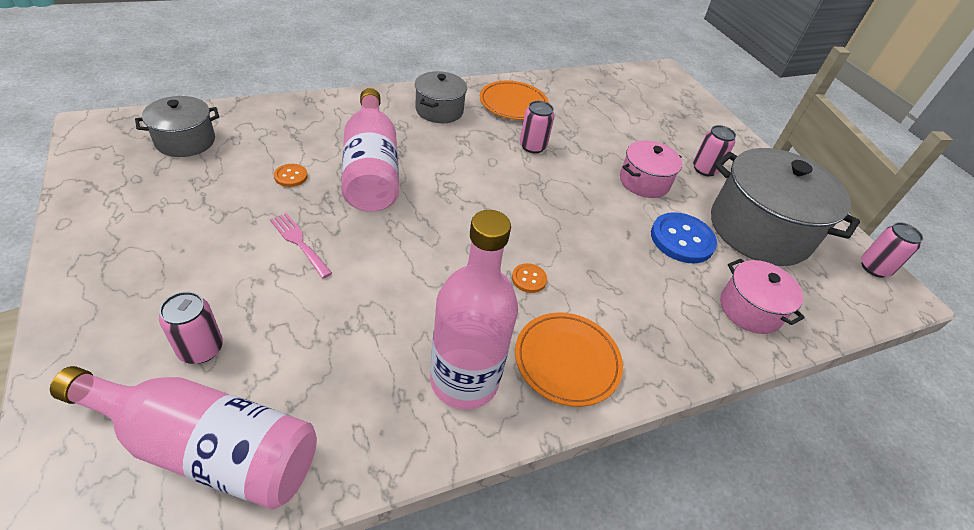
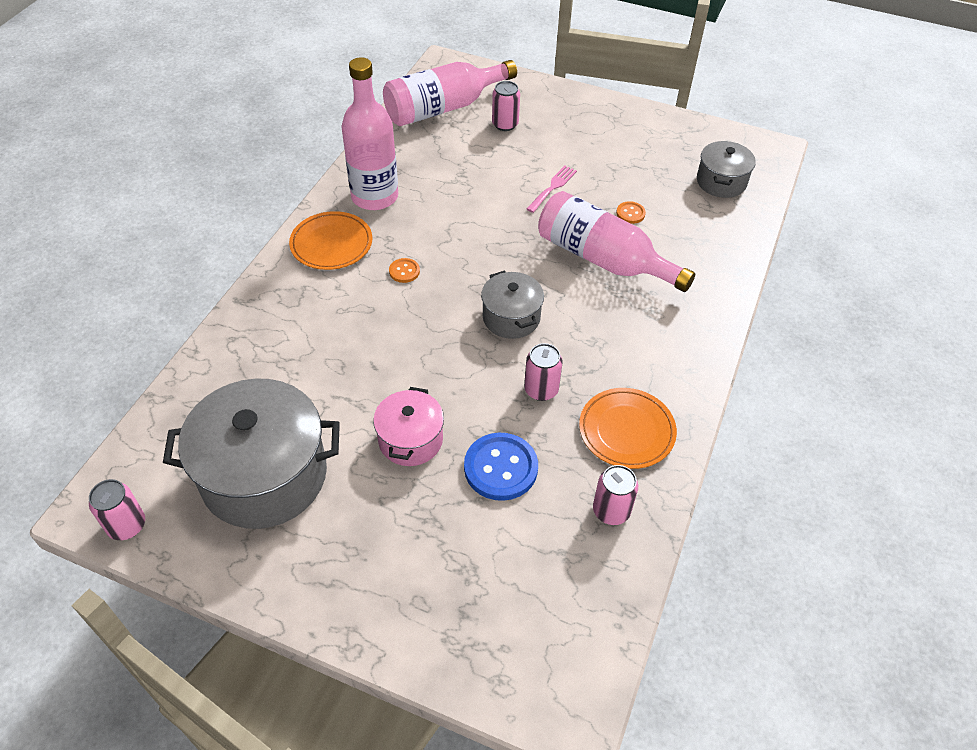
camera: 140 degrees right, 5 degrees up
pink fork [270,213,332,278] -> pink fork turned 60 degrees counterclockwise [527,166,577,213]
grey pot [415,71,467,123] -> grey pot moved to [481,271,544,339]
blue button [651,212,717,263] -> blue button moved to [464,433,538,501]
pink can [693,125,736,176] -> pink can moved to [593,465,638,525]
pink pot [720,259,805,334] -> none

